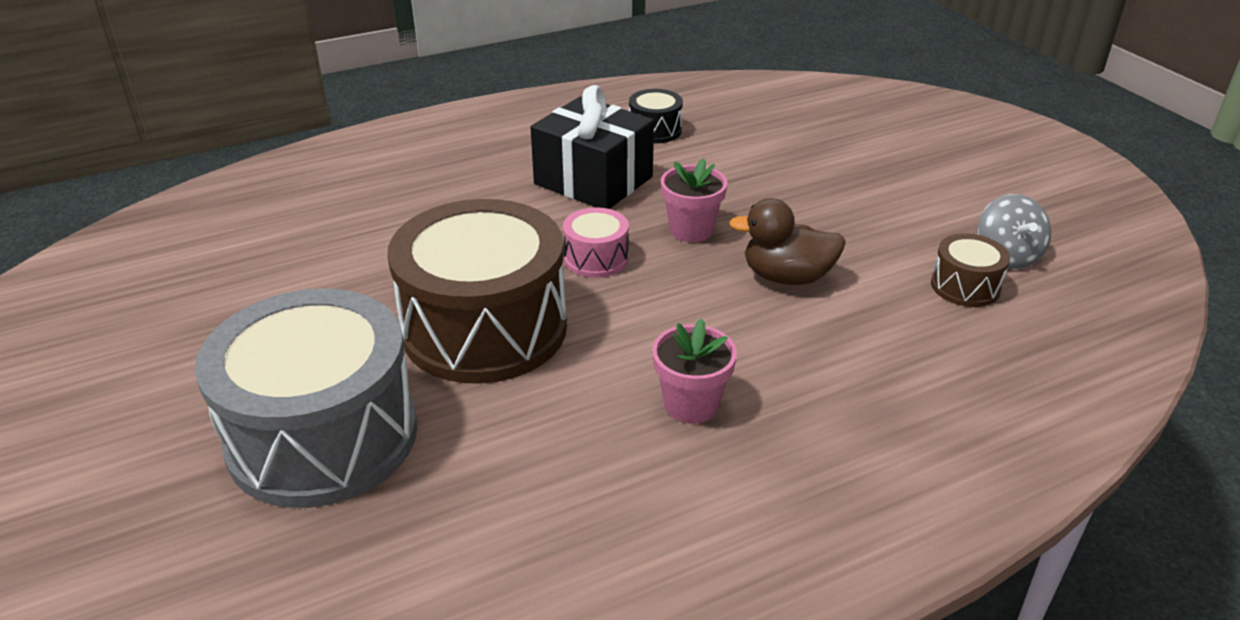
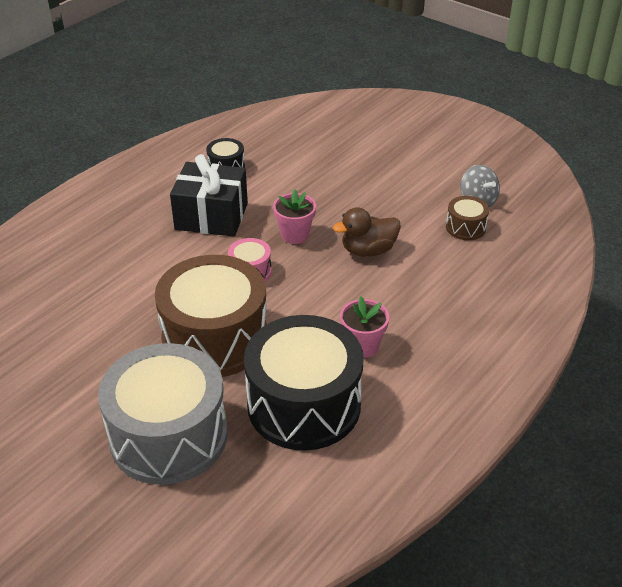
camera: 25 degrees left, 5 degrees up
none -> black drum [244,315,364,451]

